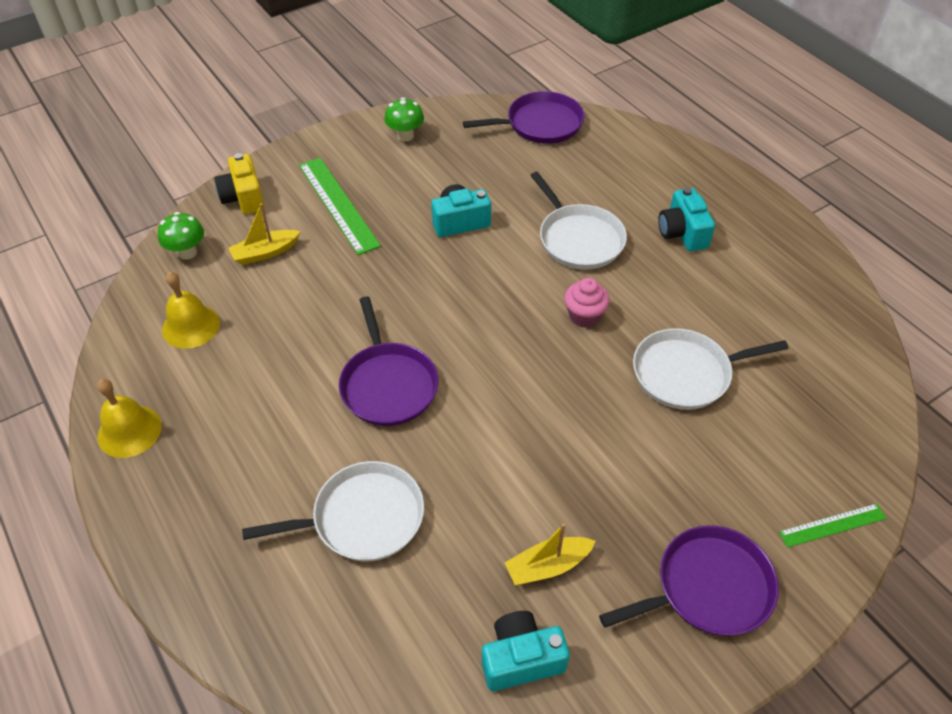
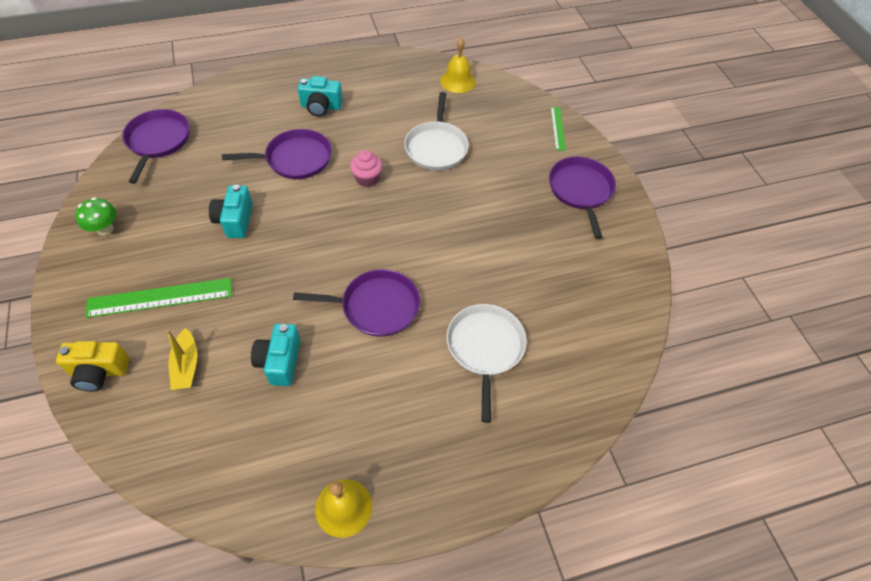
camera: 75 degrees left, 5 degrees up
green mushroom [158,212,204,260] -> none
yellow bell [162,272,220,349] -> yellow bell moved to [440,38,476,93]
turquoise camera [482,611,570,691] -> turquoise camera moved to [251,323,301,386]
yellow boat [505,523,596,585] -> none
white pan [530,172,627,270] -> purple pan [222,129,332,179]

